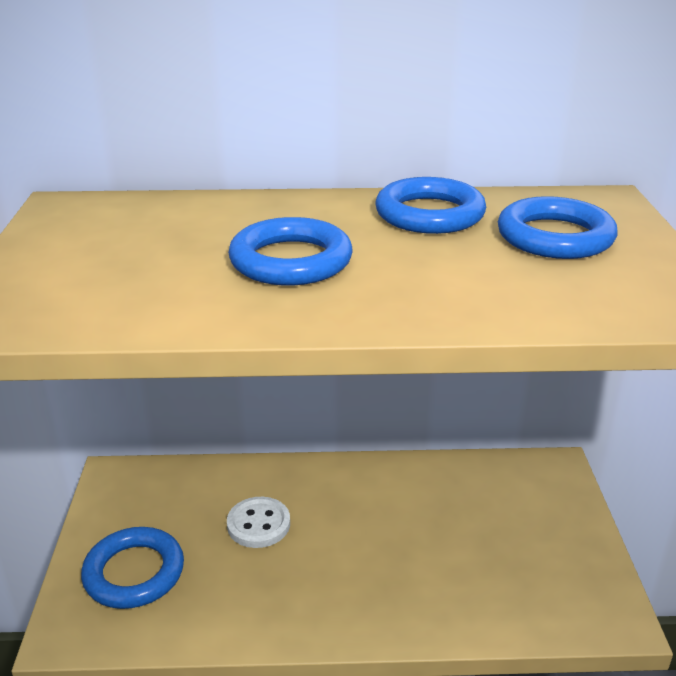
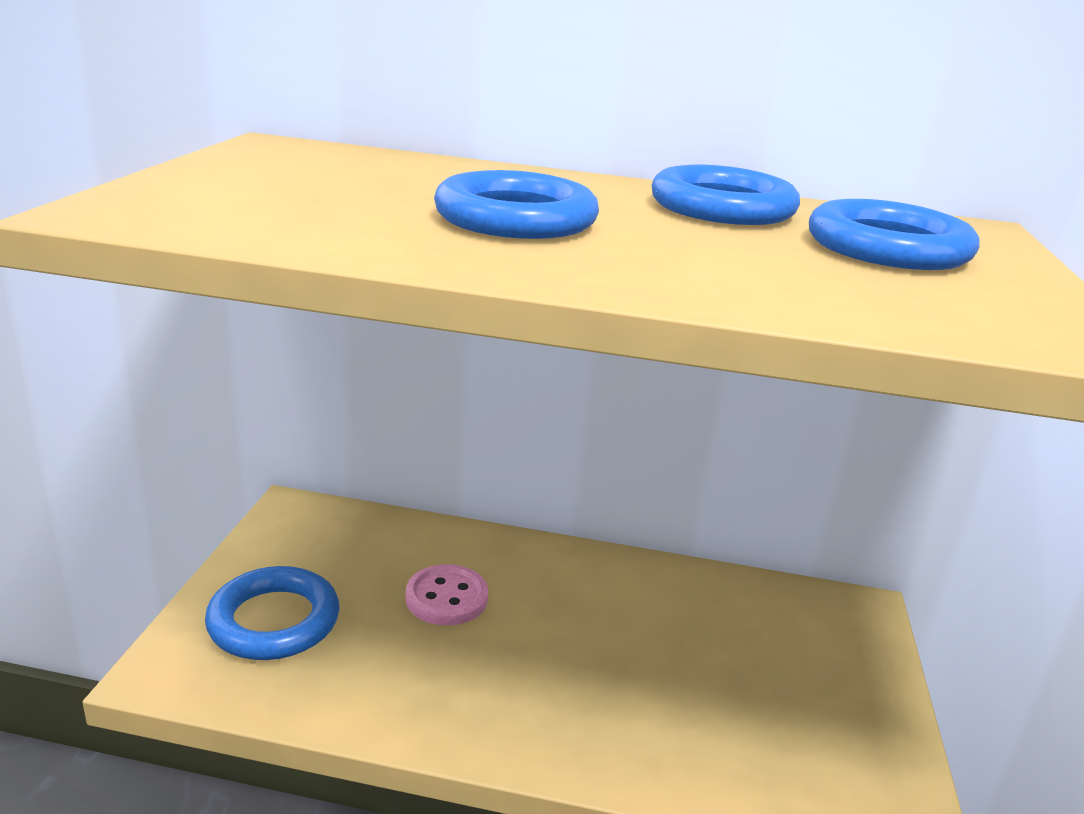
camera: 10 degrees right, 5 degrees down
white button [227,497,290,548] -> pink button [406,564,488,625]

